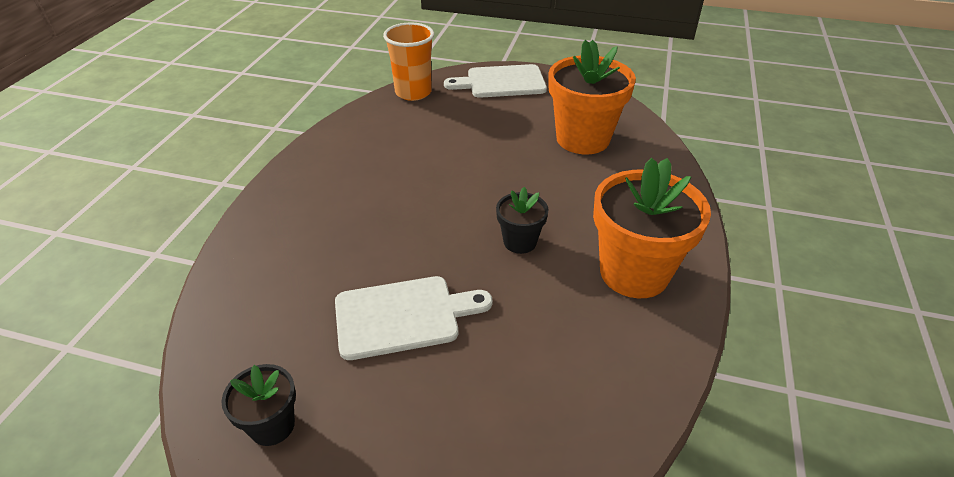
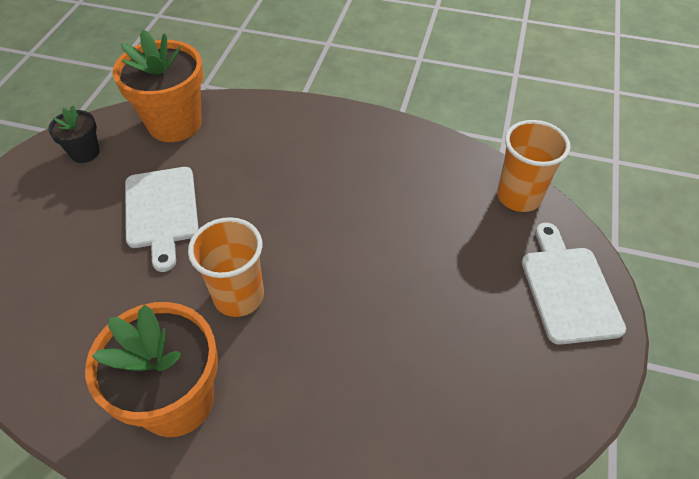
camera: 90 degrees right, 10 degrees up
black flower pot [496,187,549,254] -> orange cup [188,217,264,317]
orange flower pot [549,40,636,154] -> orange flower pot moved to [113,29,203,142]

